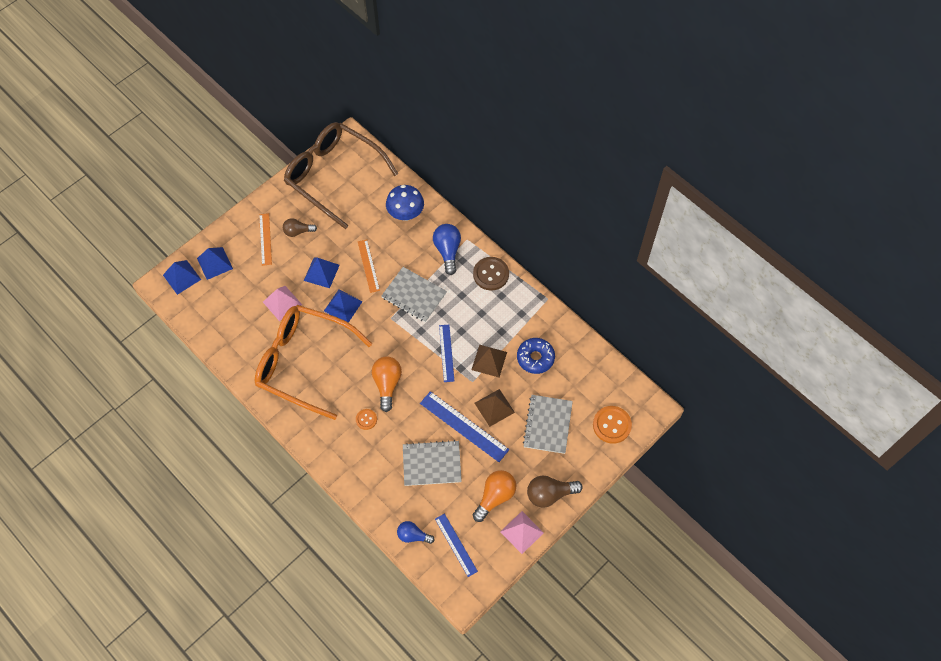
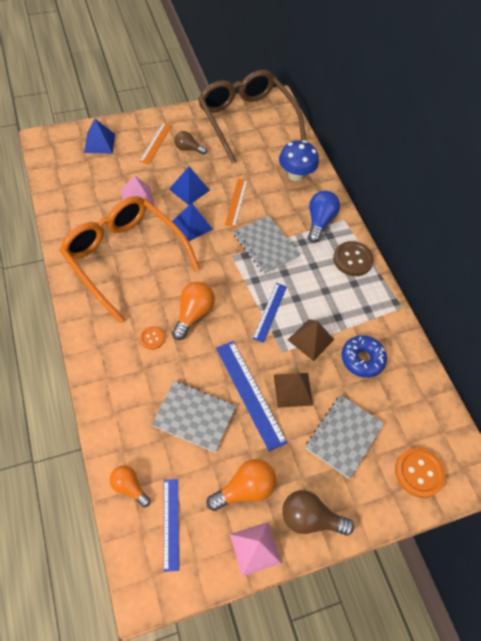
camera: 20 degrees right, 5 degrees down
blue pyramid [163,260,201,295] -> none
blue light bulb [397,521,435,544] -> orange light bulb [110,465,151,507]

